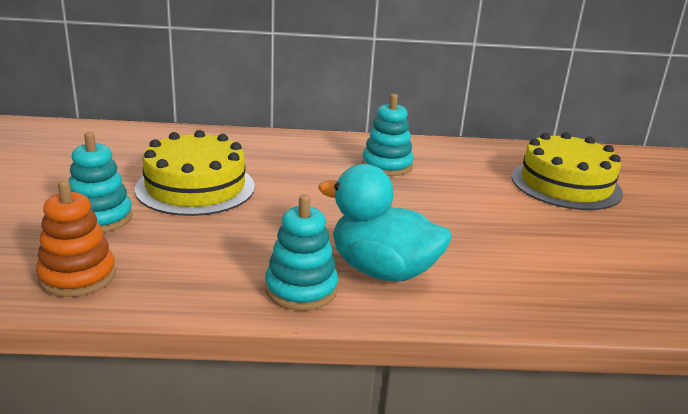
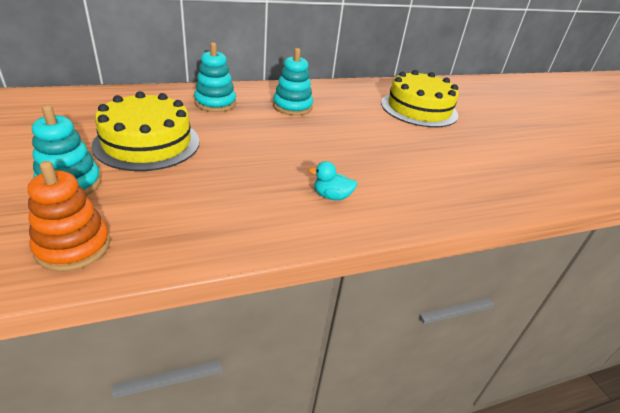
camera: 20 degrees left, 10 degrees up
turquoise stacking toy [265,194,338,311] -> turquoise stacking toy moved to [194,42,236,112]
turquoise duck [318,164,452,282] -> turquoise duck [308,161,357,200], size x0.44

